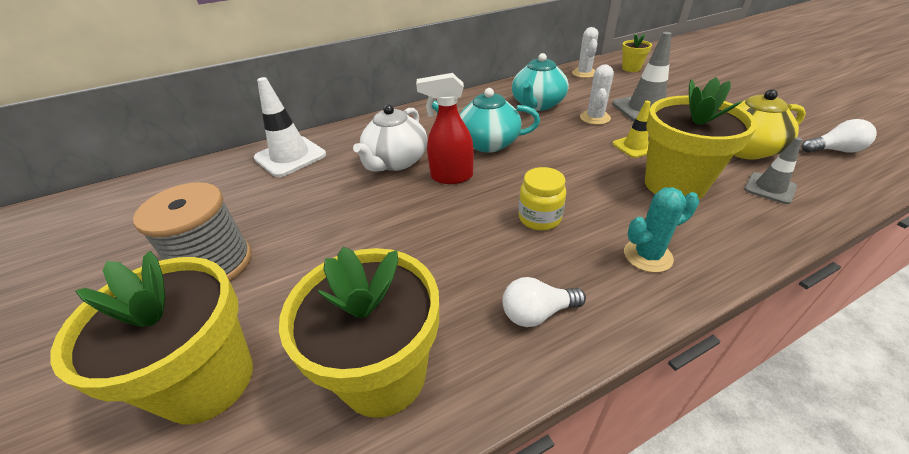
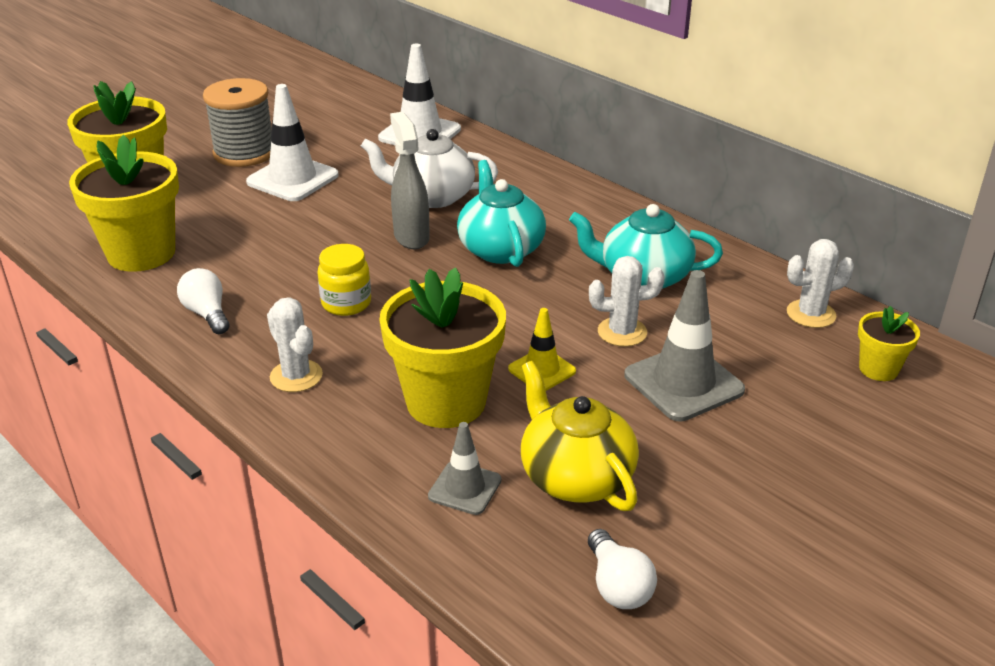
camera: 70 degrees right, 5 degrees down
red spray bottle [416,73,474,184] -> grey spray bottle [390,112,430,249]
turquoise cactus [624,188,699,272] -> white cactus [267,297,323,392]
none -> white traffic cone [246,84,339,201]

